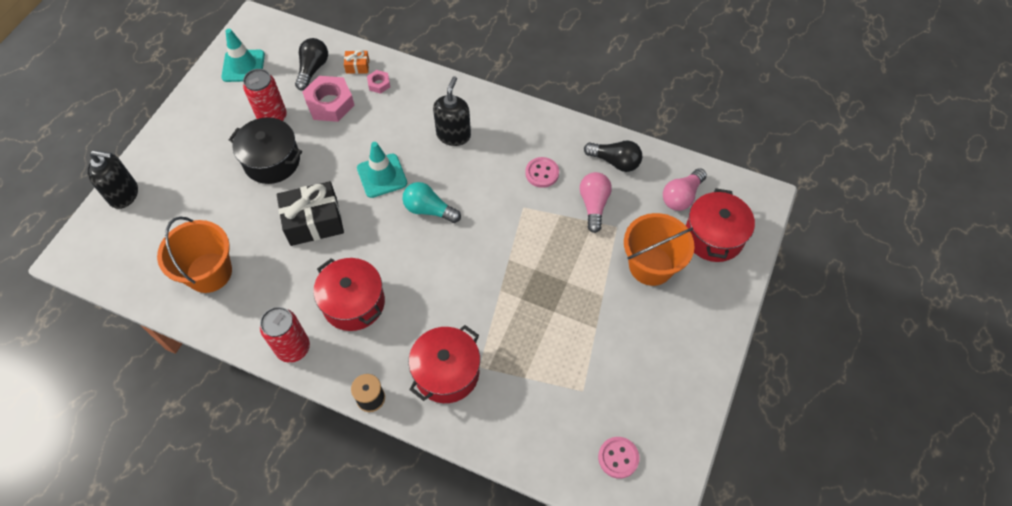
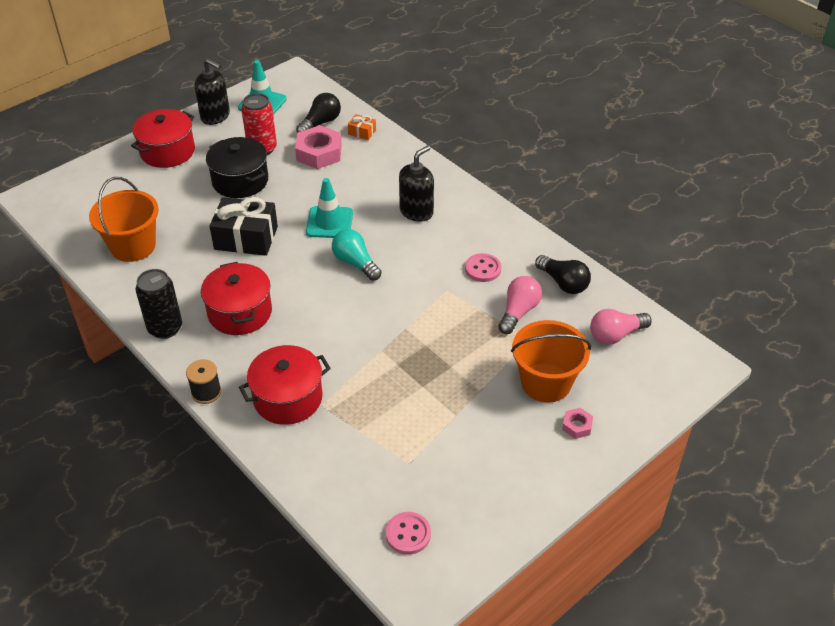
camera: 25 degrees right, 15 degrees down
black soap dispenser [87,150,138,209] -> black soap dispenser moved to [195,59,230,125]
red can [260,307,310,363] -> black can [136,269,182,339]
pink nut [367,70,390,94] -> pink nut moved to [562,408,593,439]
red pot [686,188,755,262] -> red pot moved to [131,109,195,168]

